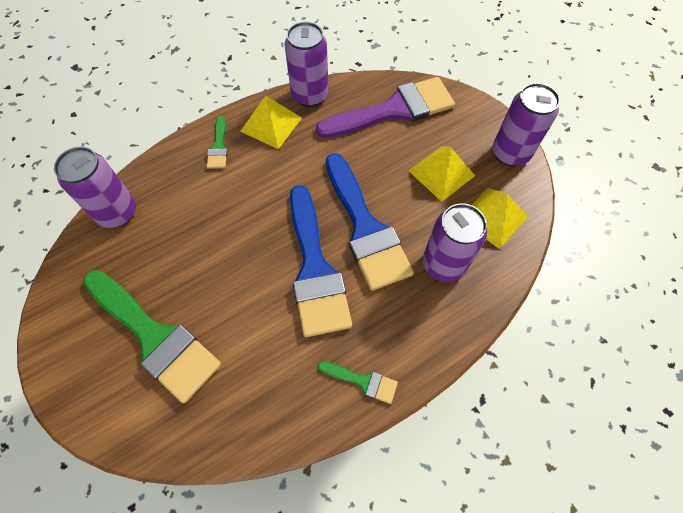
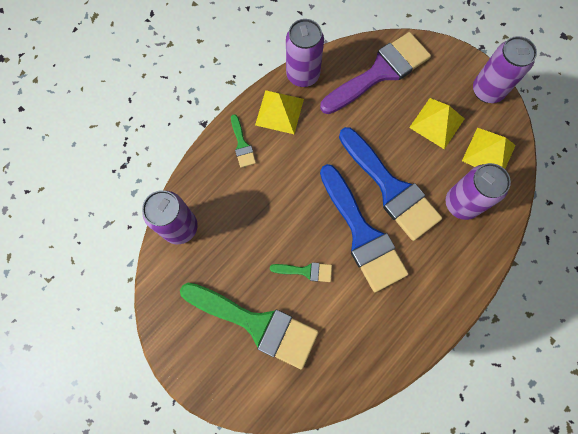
camera: 15 degrees left, 10 degrees up
green brush [318,361,398,404] -> green brush moved to [270,262,332,282]

